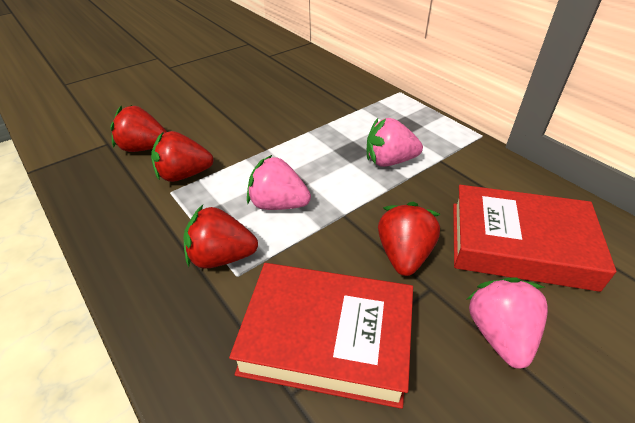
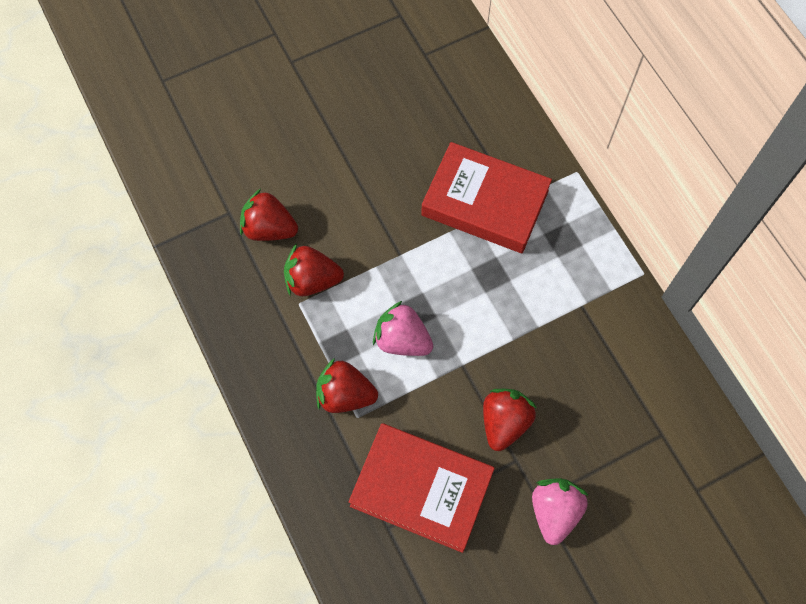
camera: 10 degrees right, 25 degrees up
pink strawberry [367,118,423,167] -> none
red book [453,185,617,292] -> red book moved to [421,142,552,253]

